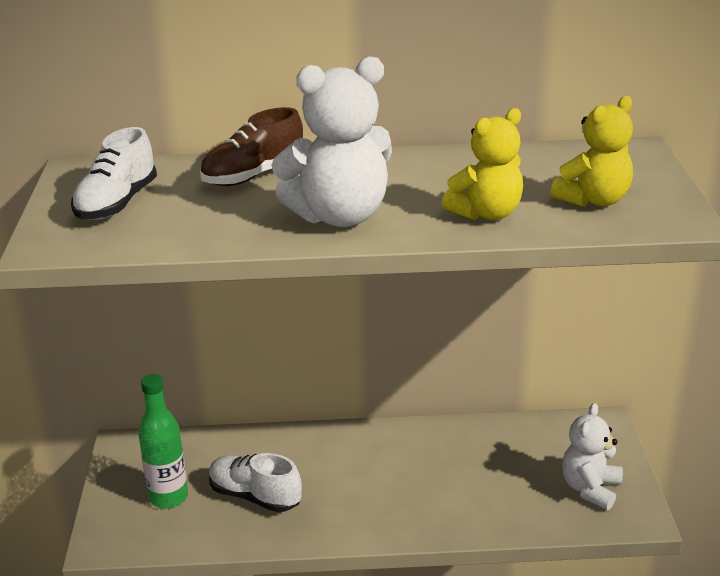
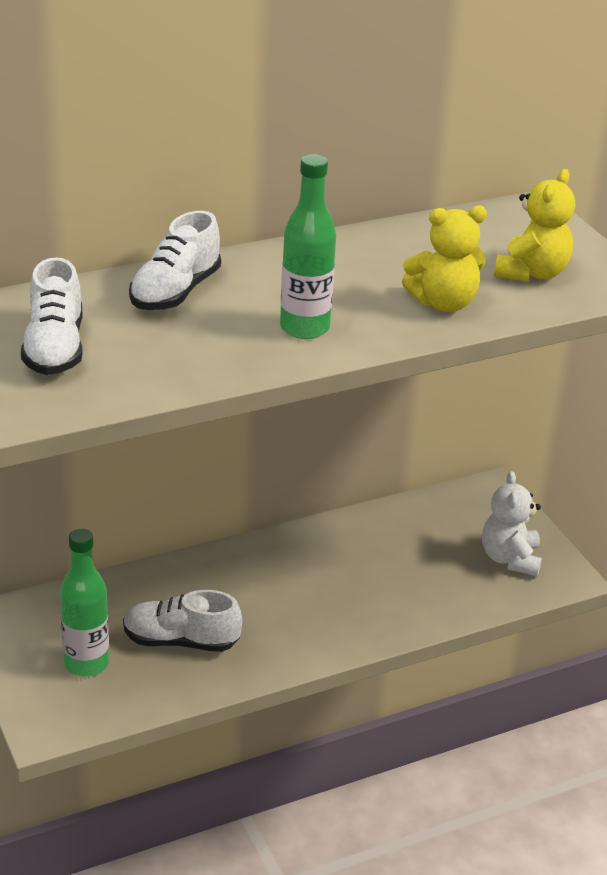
camera: 25 degrees left, 5 degrees up
brown shoe [200,107,303,186] -> white shoe [129,211,221,310]
white teddy bear [271,56,392,227] -> green bottle [280,154,336,339]
yellow teddy bear [442,108,523,220] -> yellow teddy bear turned 45 degrees clockwise [402,205,487,312]

